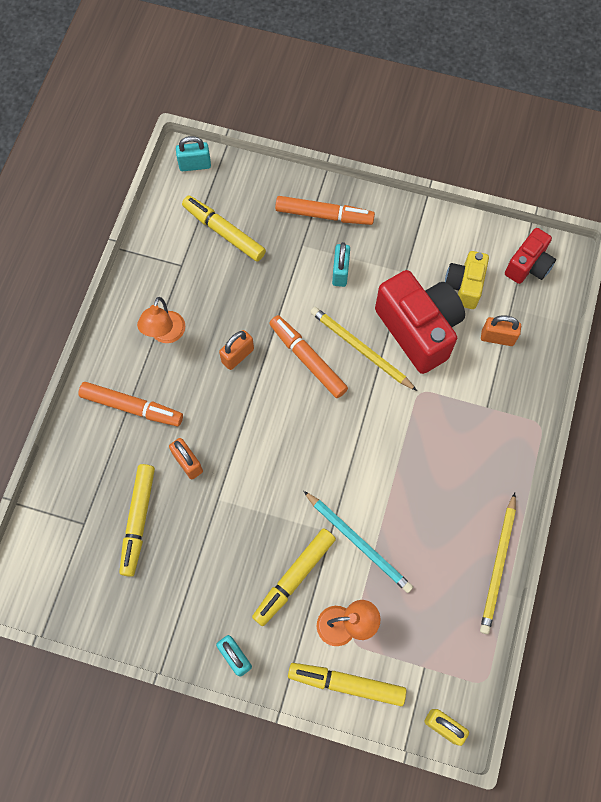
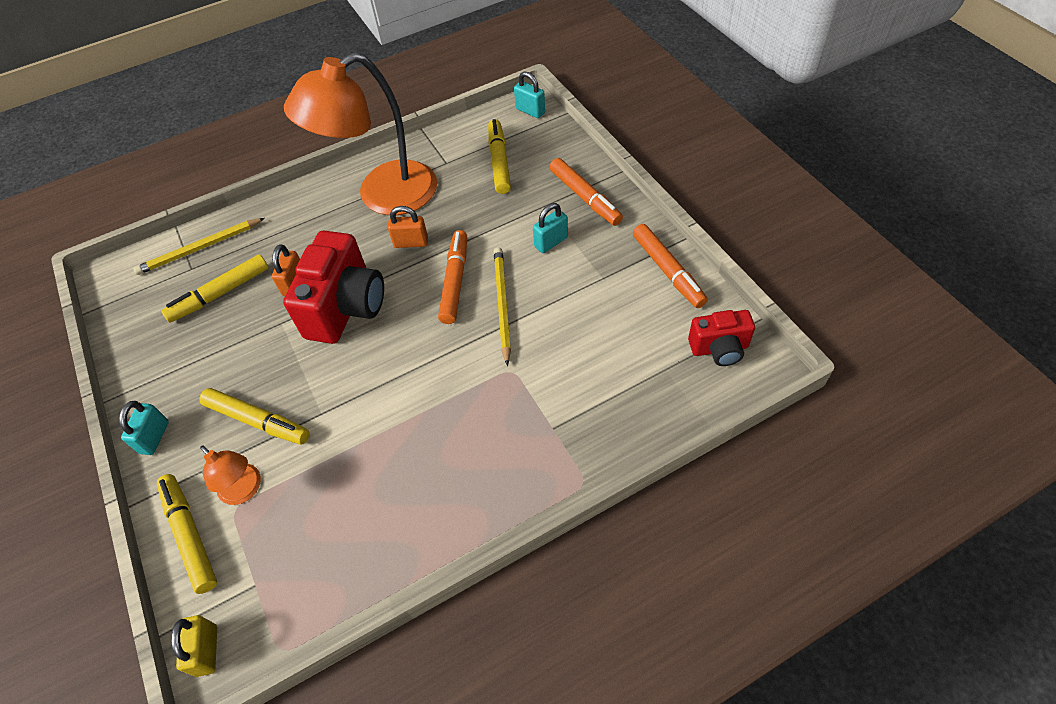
camera: 50 degrees right, 15 degrees down
orange marker [78,382,183,426] -> orange marker moved to [633,224,708,308]
orange lamp [137,297,185,343] -> orange lamp [284,53,437,215], size x2.28
yellow marker [252,528,336,626] -> yellow marker turned 150 degrees counterclockwise [199,388,310,445]
turquoise pencil [304,491,413,593] -> none
red camera [375,270,465,374] -> red camera moved to [283,231,384,344]
yellow camera [445,251,489,309] -> none
yellow pencil [480,493,516,634] -> yellow pencil moved to [133,218,265,275]
orange padlock [481,315,521,346] -> none

